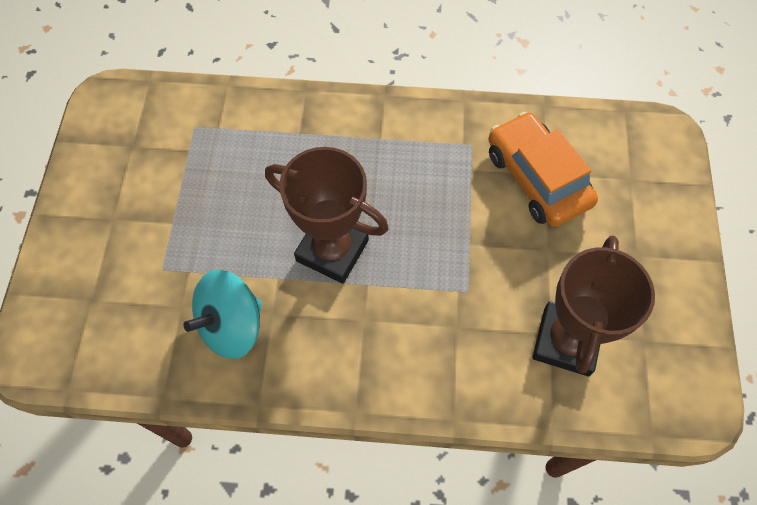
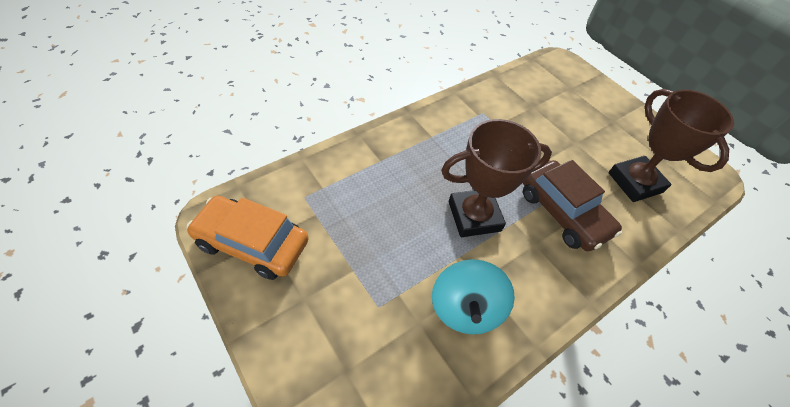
camera: 45 degrees left, 10 degrees down
orange car [488,112,598,227] -> orange car moved to [187,196,309,280]
none -> brown car [523,160,622,251]

